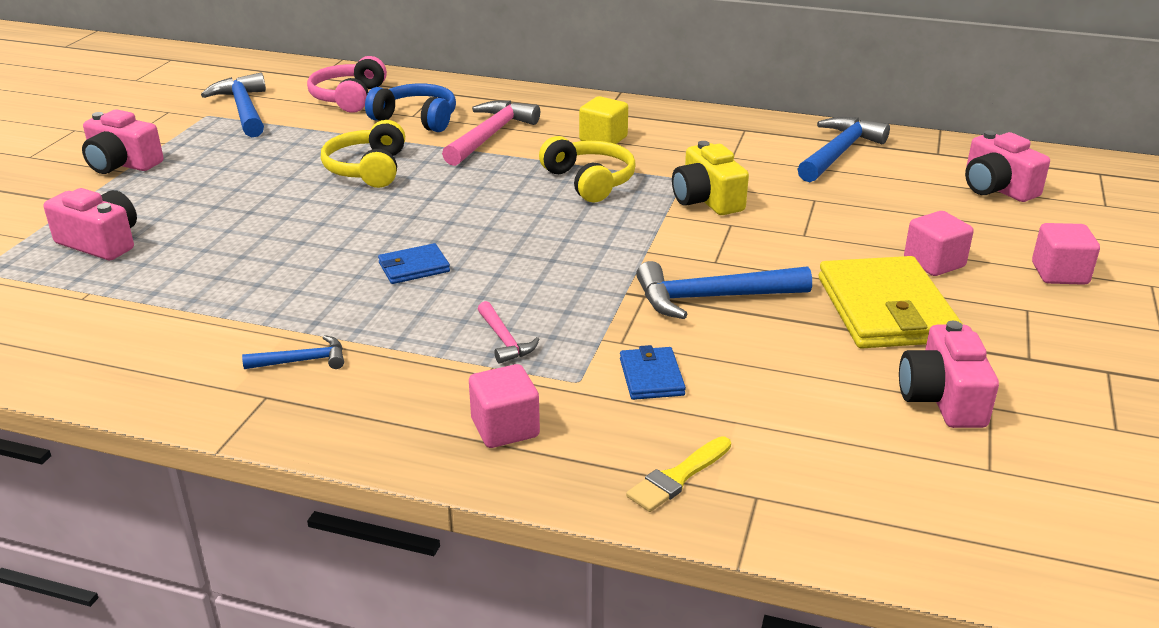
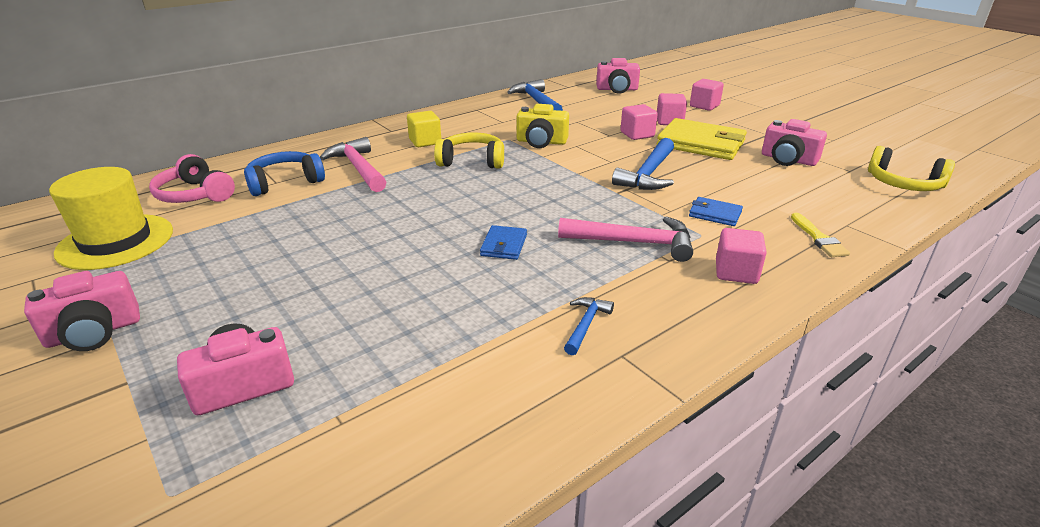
camera: 55 degrees left, 0 degrees up
blue hammer [201,72,266,137] -> yellow hat [49,167,173,270]
yellow headphones [321,120,405,188] -> yellow headphones moved to [868,146,955,191]
pink hammer [478,301,540,364] -> pink hammer [558,217,693,262], size x1.89
none -> pink cube [621,104,658,140]

